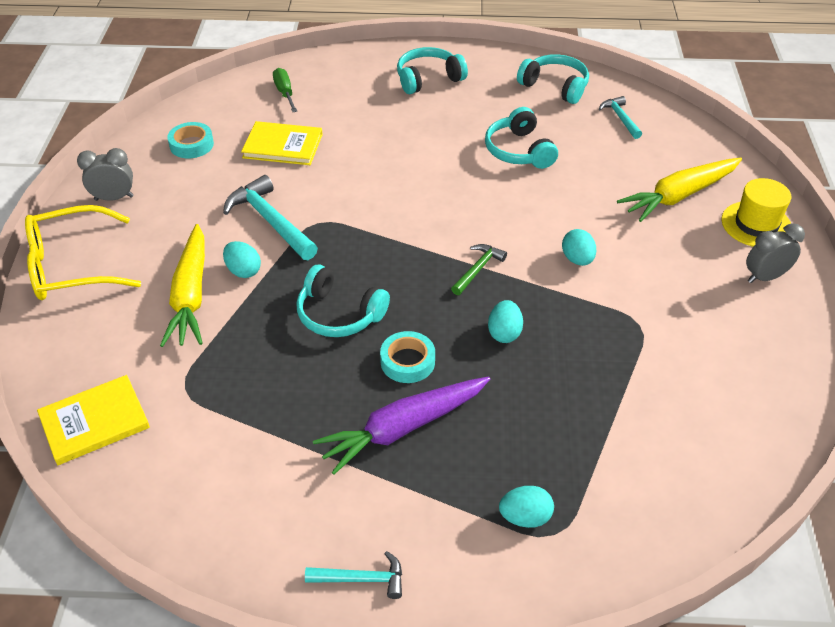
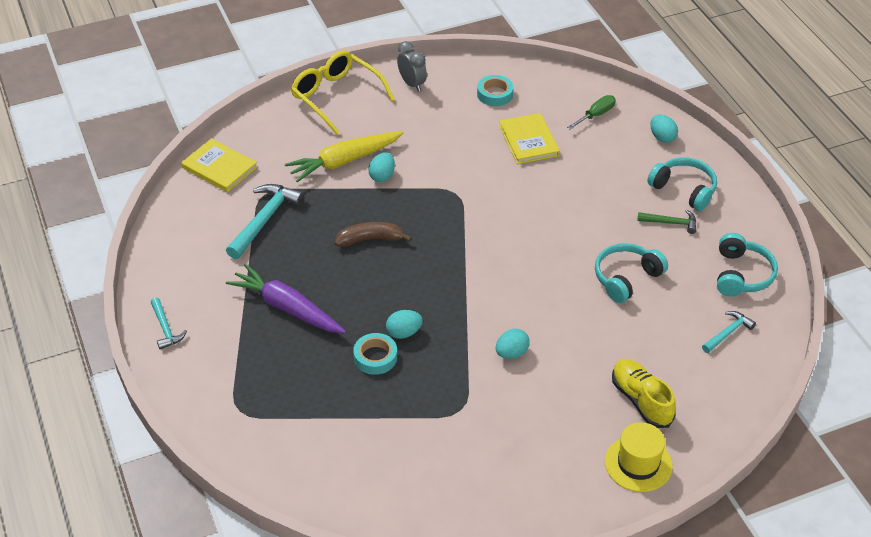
camera: 65 degrees right, 0 degrees up
turquoise hammer [223,175,318,260] -> turquoise hammer moved to [226,184,305,259]
turquoise headphones [296,265,390,337] -> brown banana [335,222,412,247]
turquoise tape [380,331,435,383] -> turquoise tape moved to [353,333,397,375]
green hammer [451,244,507,295] -> green hammer moved to [637,210,696,234]
turquoise egg [499,486,554,528] -> turquoise egg moved to [650,115,678,143]
yellow carrot [617,158,742,222] -> yellow shoe [612,359,676,428]
grey clock [746,223,805,283] -> none

